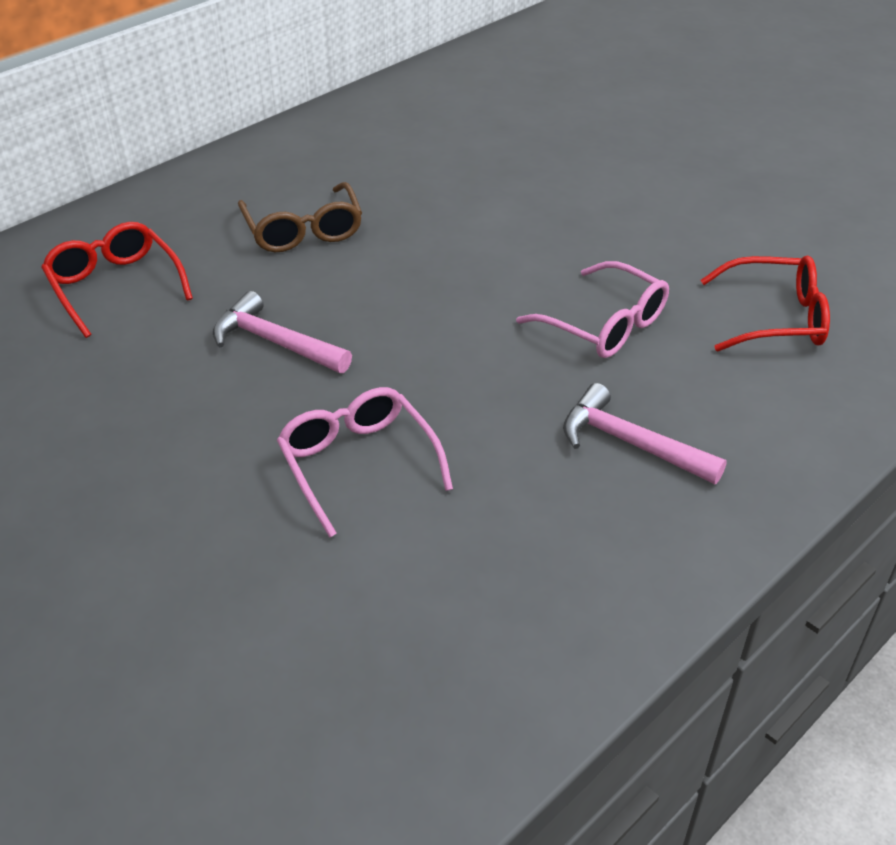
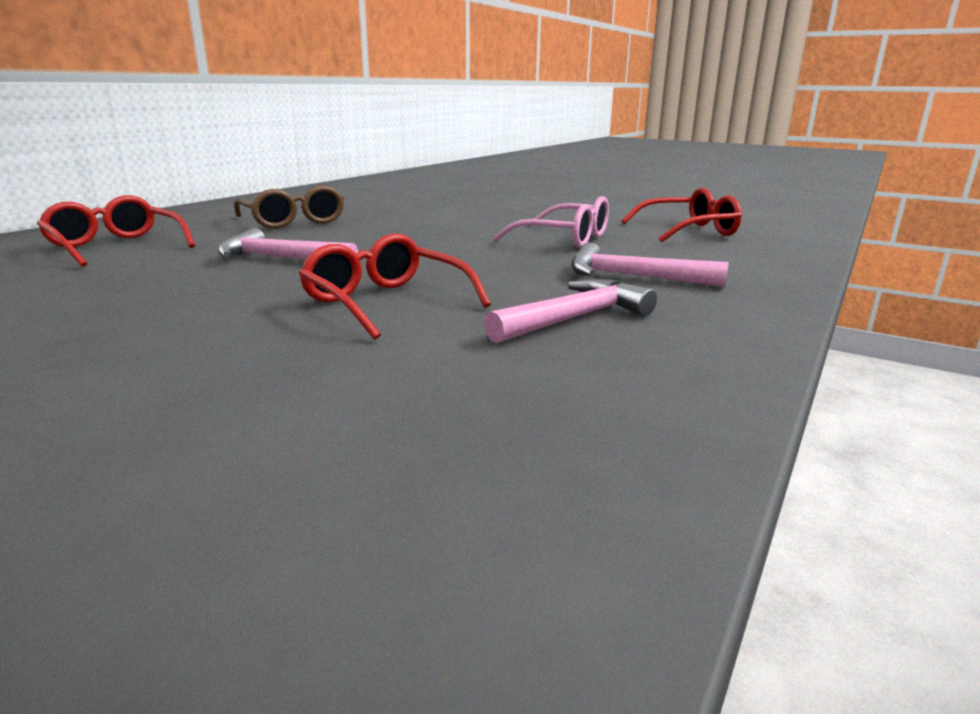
camera: 15 degrees left, 20 degrees down
pink glasses [277,387,453,537] -> red glasses [299,234,491,340]
none -> pink hammer [484,279,657,343]

